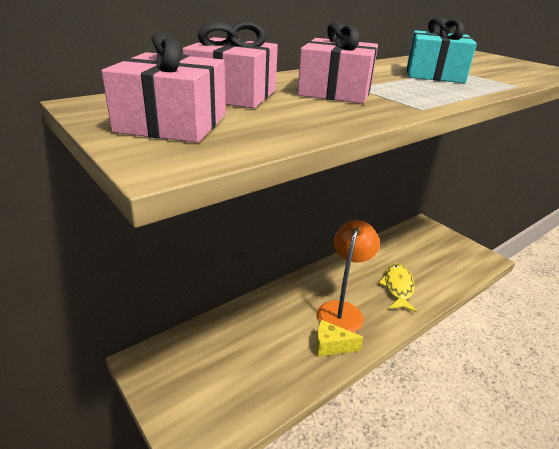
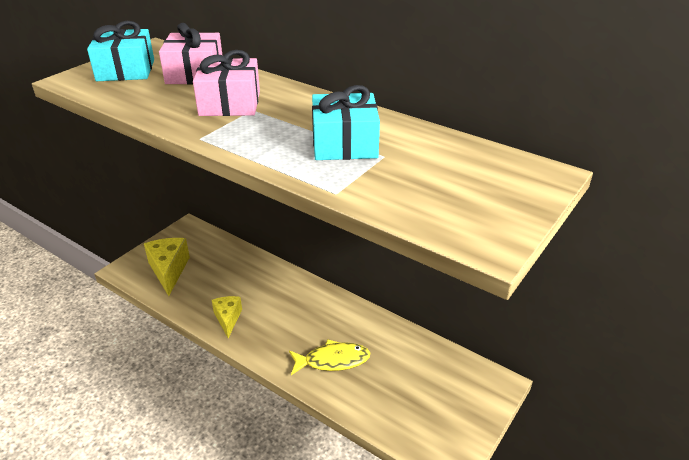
camera: 75 degrees right, 5 degrees up
pink gift [101,31,226,143] -> turquoise gift [87,21,154,81]
orange lamp [317,220,380,333] -> none
none -> yellow cheese [144,238,190,296]

